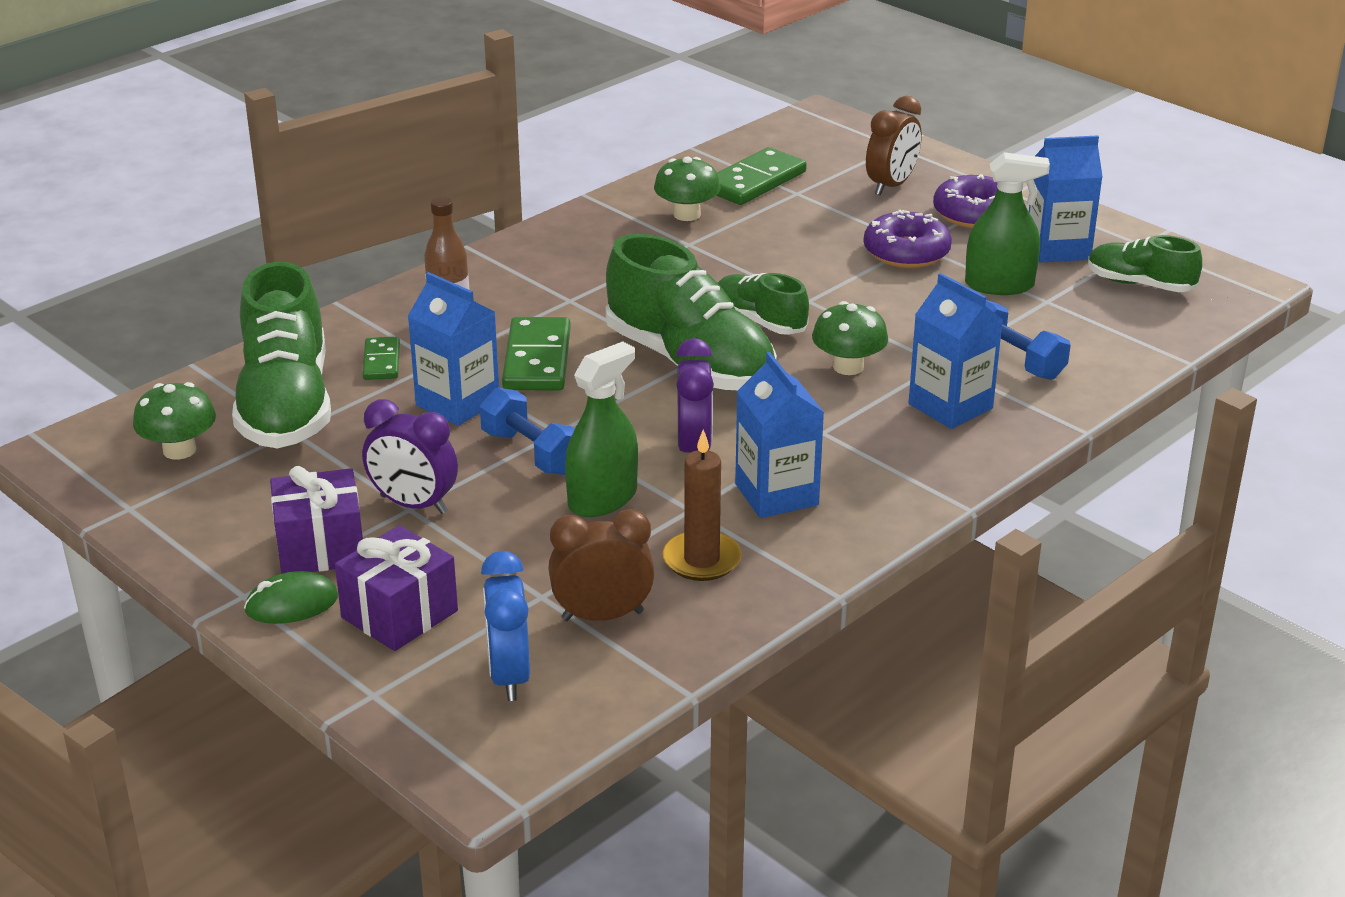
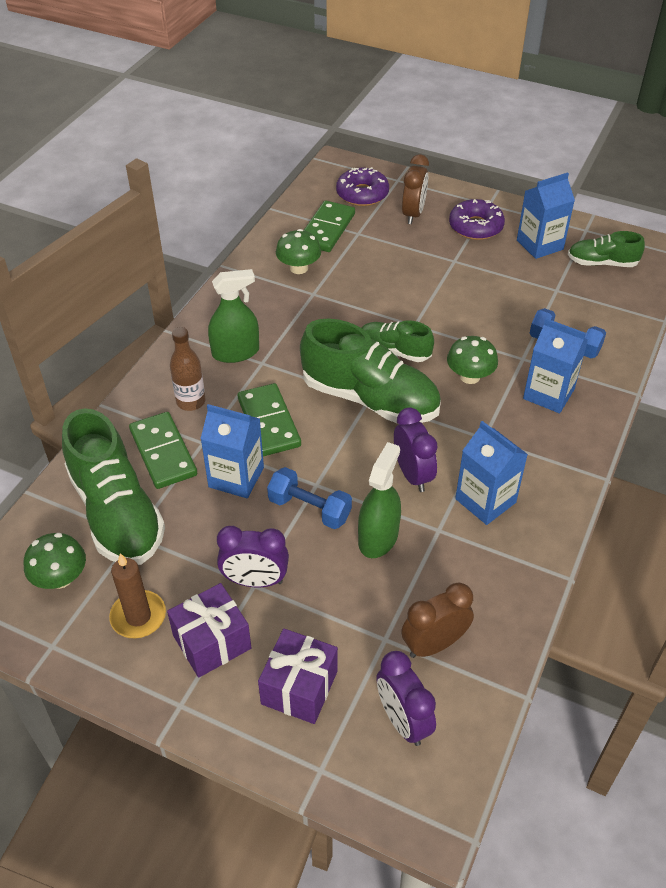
camera: 20 degrees left, 15 degrees up
green mouse [244,571,338,624] -> none
green domino [363,337,400,380] -> green domino [129,412,197,489], size x1.75
blue clock [481,551,530,701] -> purple clock [376,651,436,746]
brown candle [662,430,742,581] -> brown candle moved to [109,553,166,638]
purple donut [863,209,952,268] -> purple donut moved to [336,167,389,206]
green spray bottle [965,152,1050,295] -> green spray bottle moved to [208,269,259,363]

